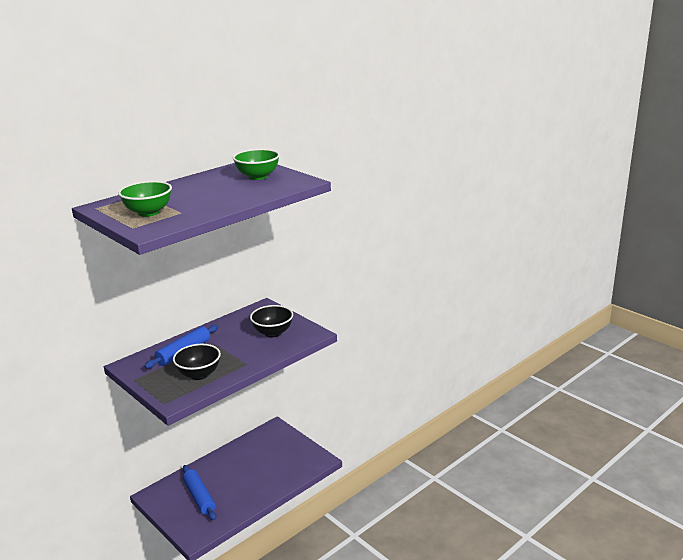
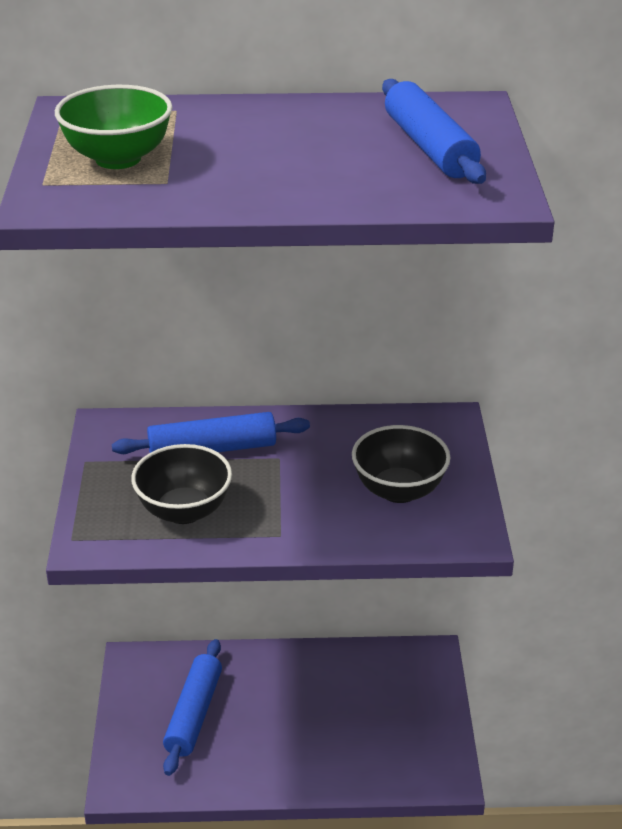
camera: 40 degrees right, 10 degrees up
green bowl [233,149,280,180] -> blue rolling pin [382,79,486,184]

